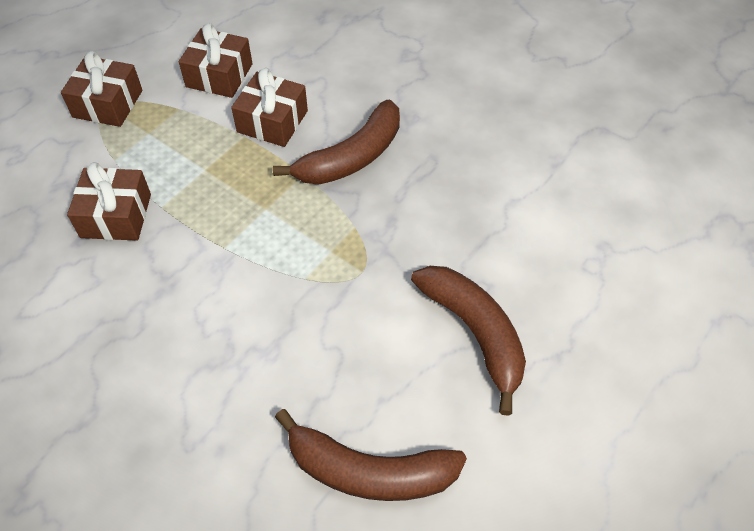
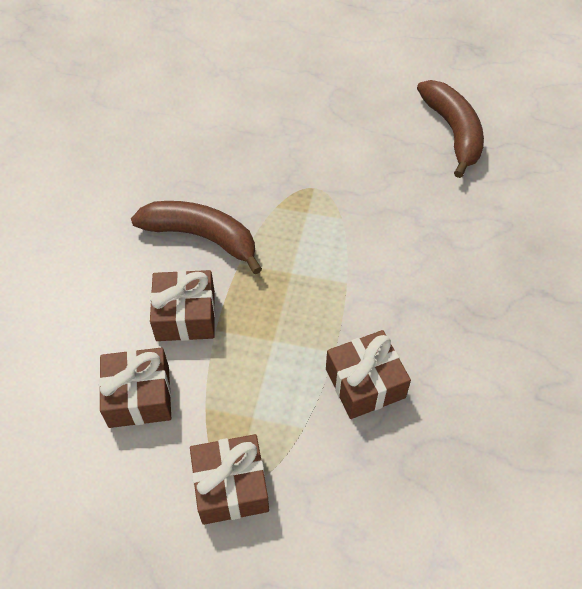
camera: 115 degrees left, 0 degrees up
brown banana [411,266,526,416] -> none

